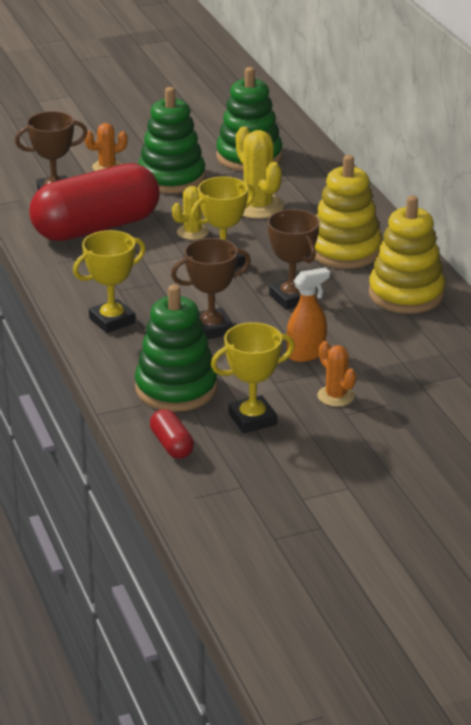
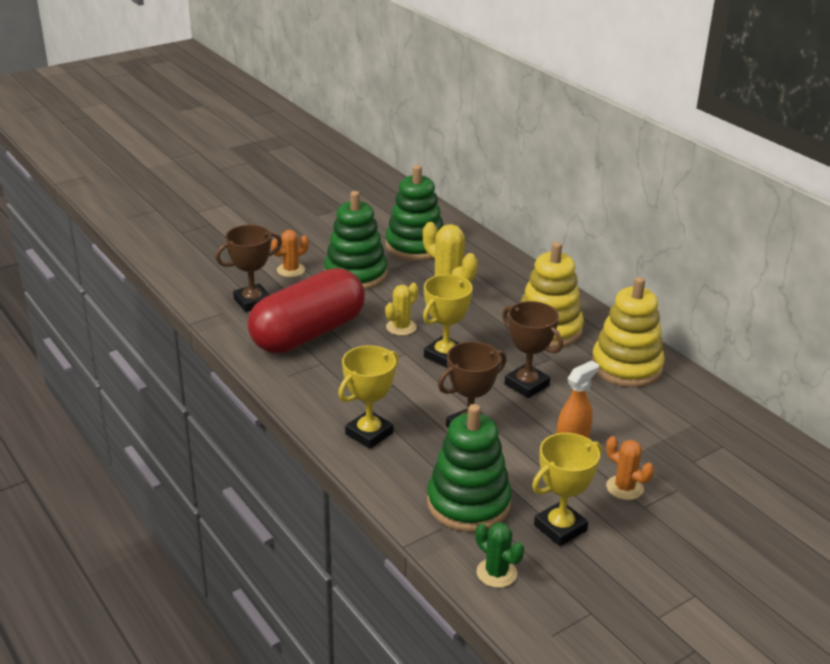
camera: 15 degrees left, 0 degrees up
red capsule [150,409,194,459] -> green cactus [476,522,524,588]

